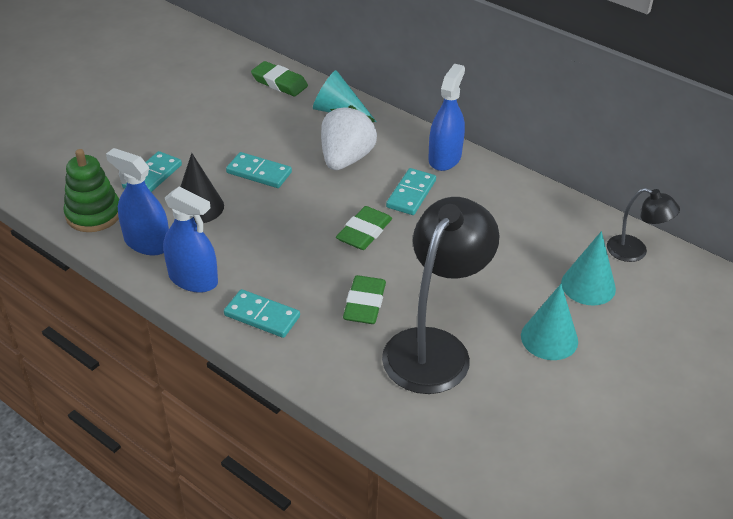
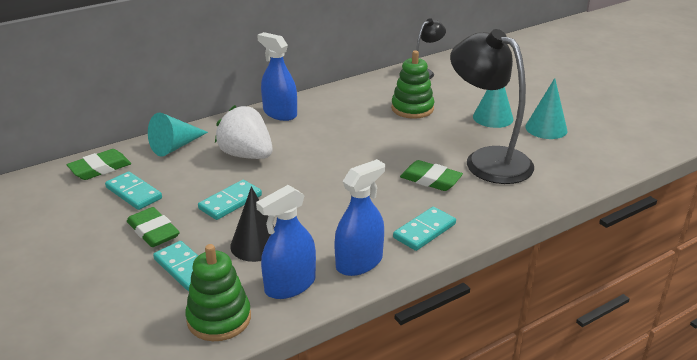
camera: 70 degrees left, 10 degrees down
green eraser [336,206,392,250] -> green eraser moved to [127,207,180,247]
turquoise domino [386,168,436,215] -> turquoise domino moved to [105,171,162,210]
turquoise cone [561,231,616,306] -> turquoise cone moved to [525,78,567,139]
none -> green stacking toy [391,50,434,119]

